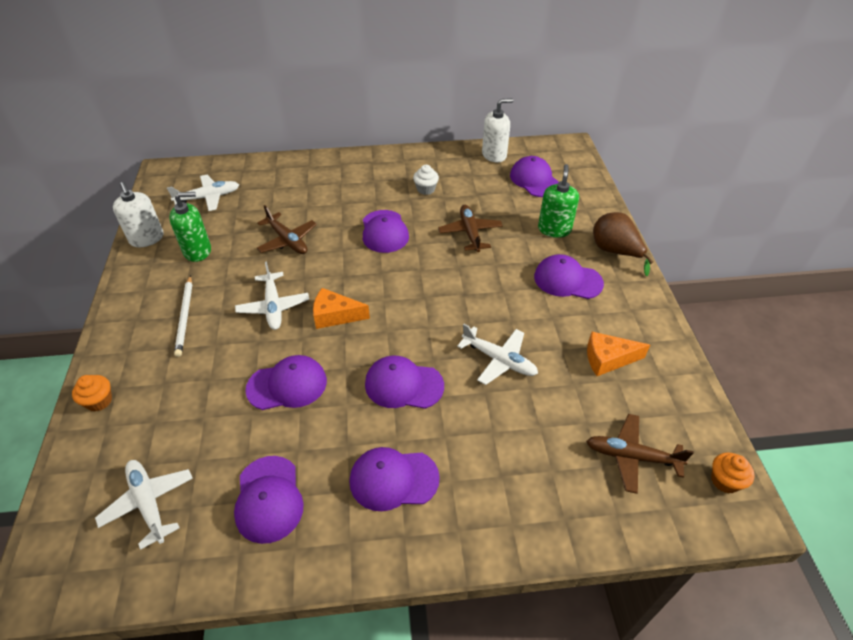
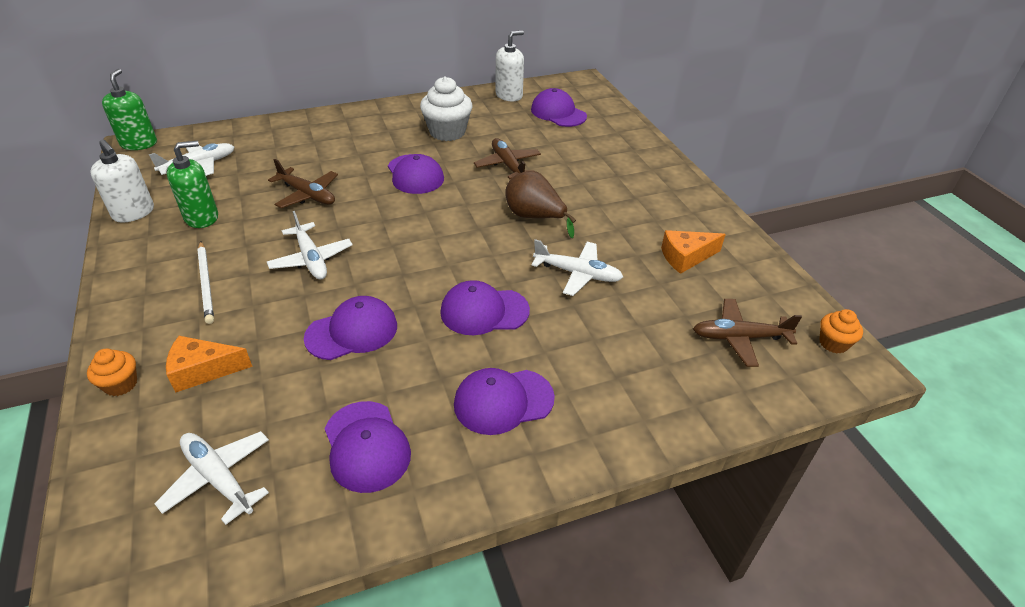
camera: 15 degrees left, 5 degrees down
orange cheese [313,288,370,329] -> orange cheese moved to [166,336,253,392]
white cupcake [413,165,439,195] -> white cupcake [420,76,472,141], size x1.85
purple cap [534,254,604,299] -> none
green soap dispenser [538,164,579,238] -> green soap dispenser moved to [102,69,157,150]
brown pear [593,212,653,276] -> brown pear moved to [505,171,576,238]

